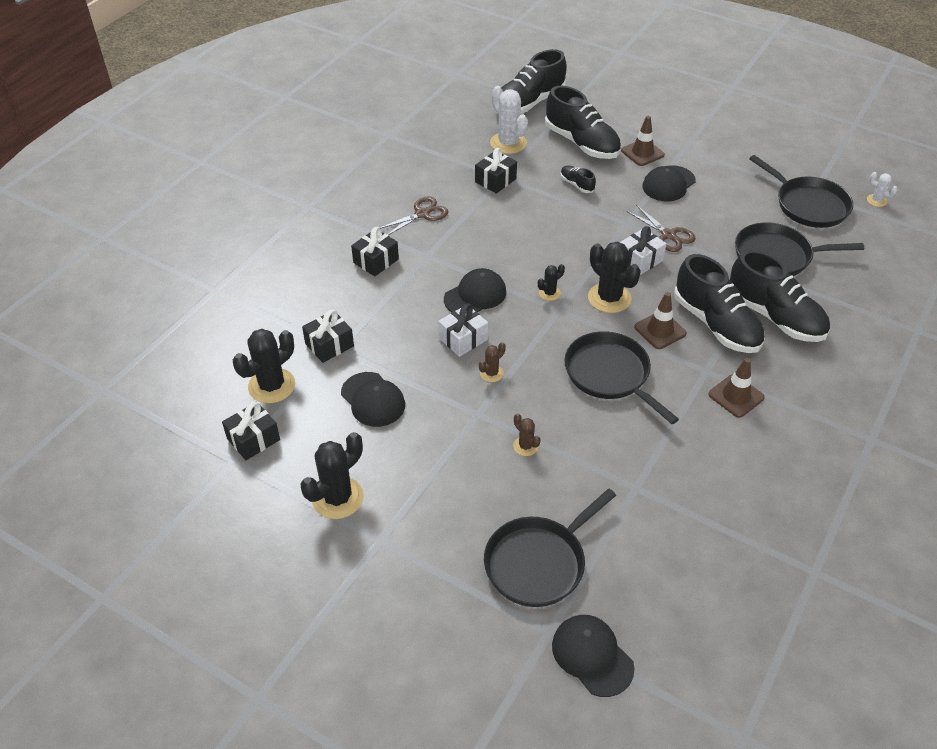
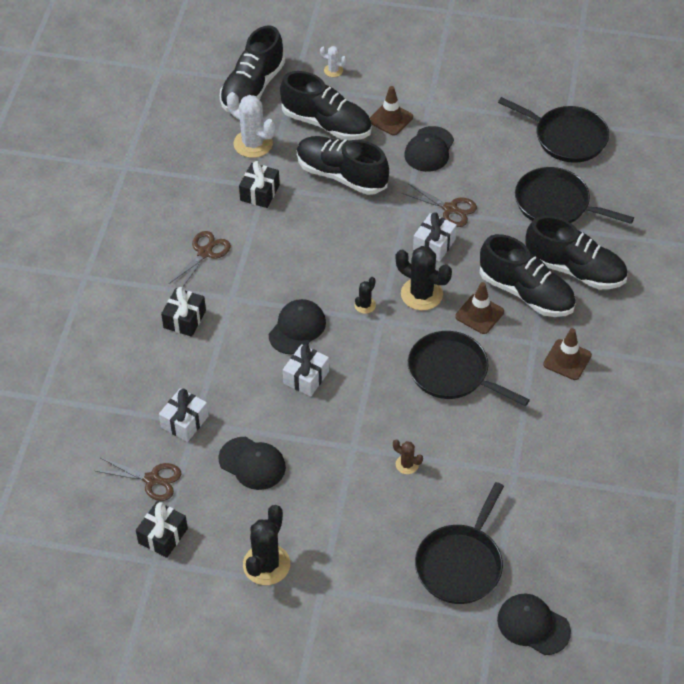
camera: 20 degrees left, 5 degrees up
black cactus [233,329,295,403] -> brown scissors [96,458,182,501]
black gift [302,310,354,363] -> white gift [159,388,209,442]
brown cactus [479,342,506,382] -> none
black shoe [560,166,596,193] -> black shoe [297,136,389,195], size x2.22
black pan [735,222,864,276] -> black pan turned 45 degrees clockwise [515,167,634,224]
white cactus [867,172,897,207] -> white cactus moved to [320,46,347,77]

